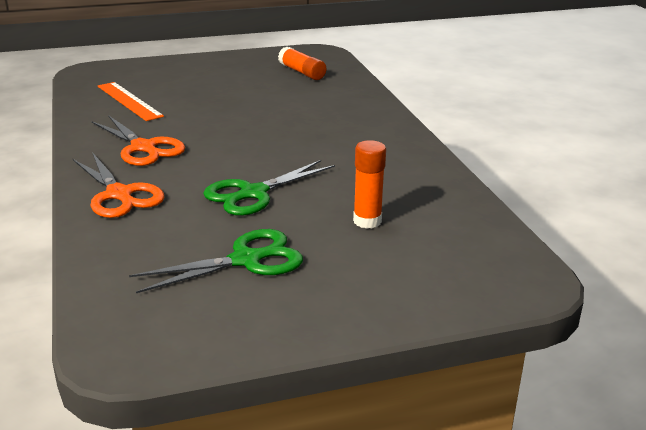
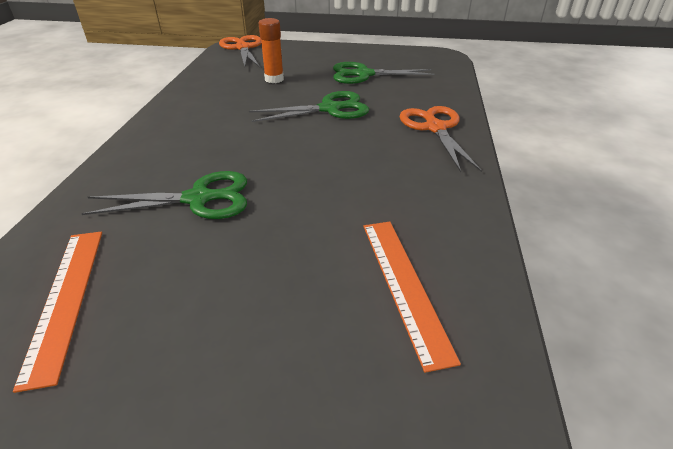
camera: 155 degrees left, 10 degrees up
orange scissors [91,115,185,166] -> orange scissors moved to [219,35,261,67]
orange glue stick [278,46,326,80] -> orange ruler [13,232,102,393]
none -> green scissors [81,171,247,219]

